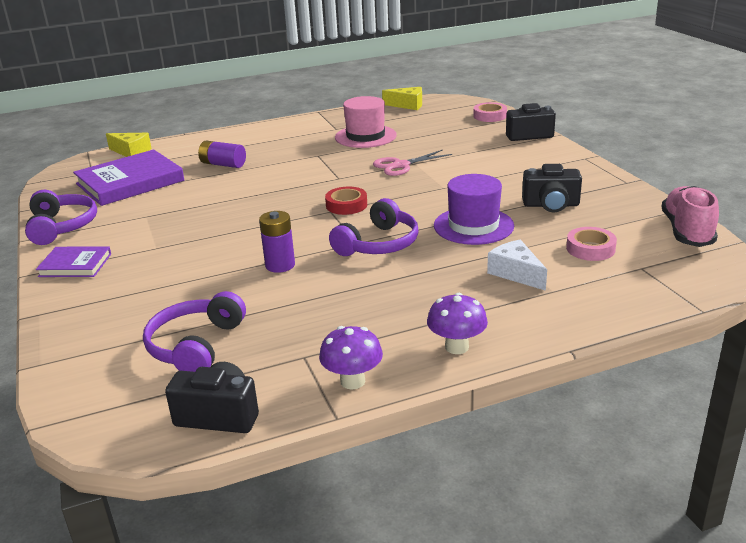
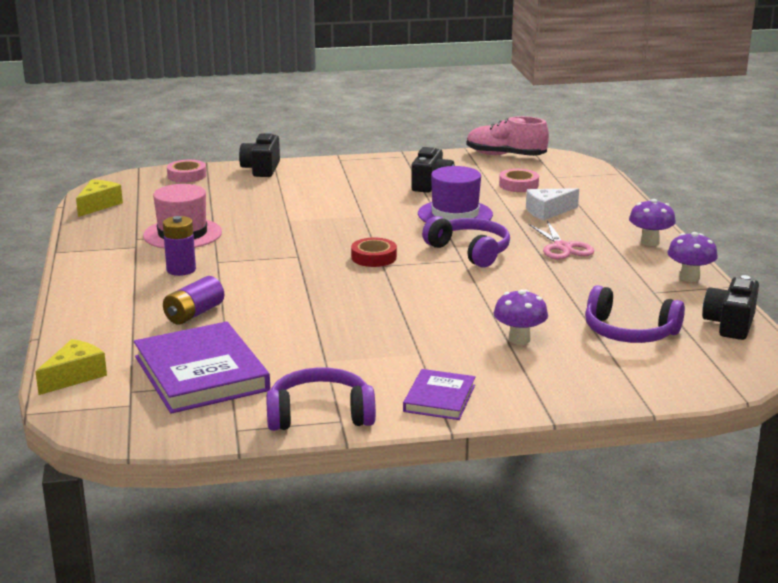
camera: 80 degrees left, 5 degrees down
purple battery [259,211,295,273] -> purple battery moved to [163,216,196,276]
pink scissors [373,150,452,176] -> pink scissors moved to [528,221,594,260]
none -> purple mushroom [494,289,548,345]

